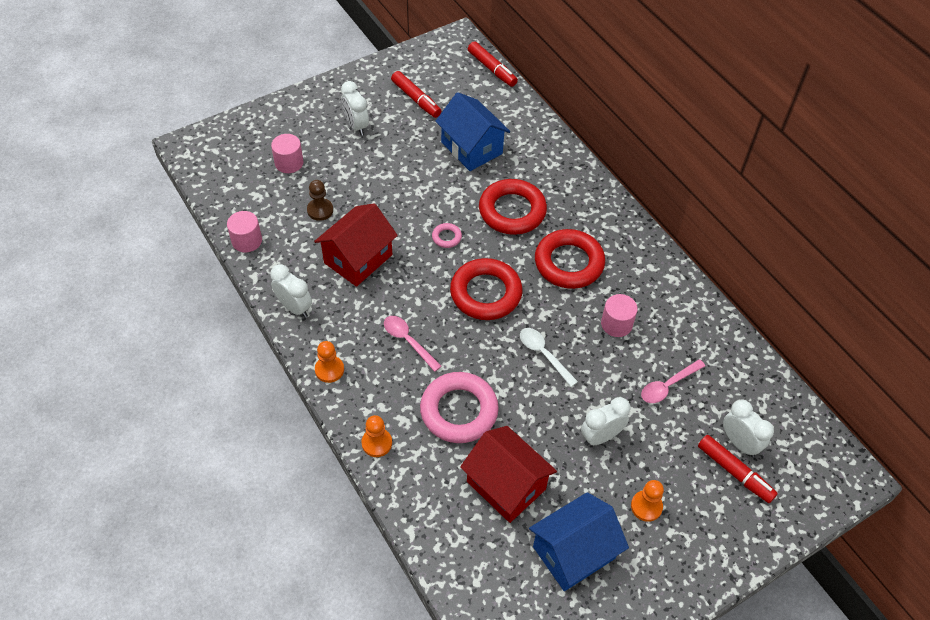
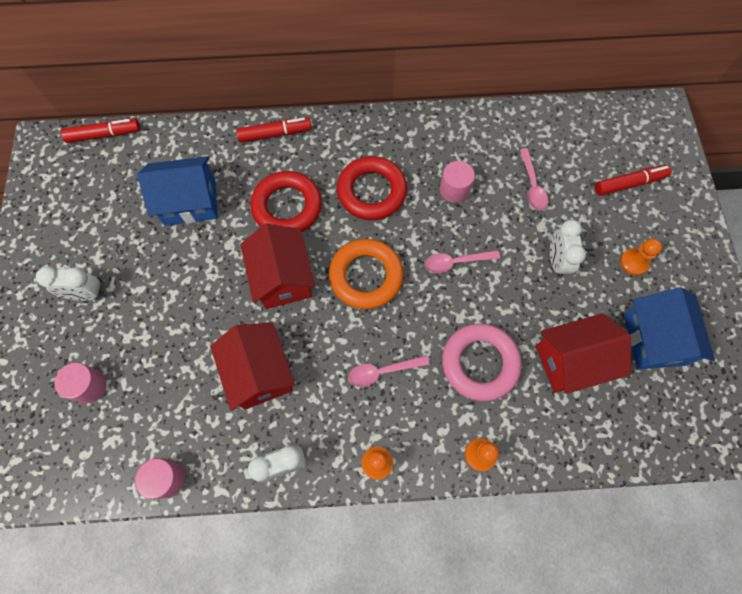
camera: 60 degrees left, 15 degrees up
brown pawn [307,180,333,221] -> none
red marker [391,71,441,118] -> red marker moved to [236,118,312,142]
pink ring [432,223,462,248] -> red house [240,223,315,309]
red ring [450,258,522,320] -> orange ring [329,239,404,309]
white spoon [520,328,578,387] -> pink spoon [425,250,500,273]
white clock [723,400,774,457] -> none

